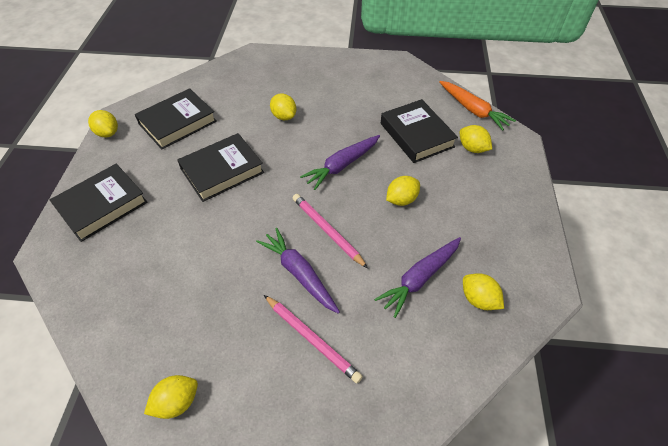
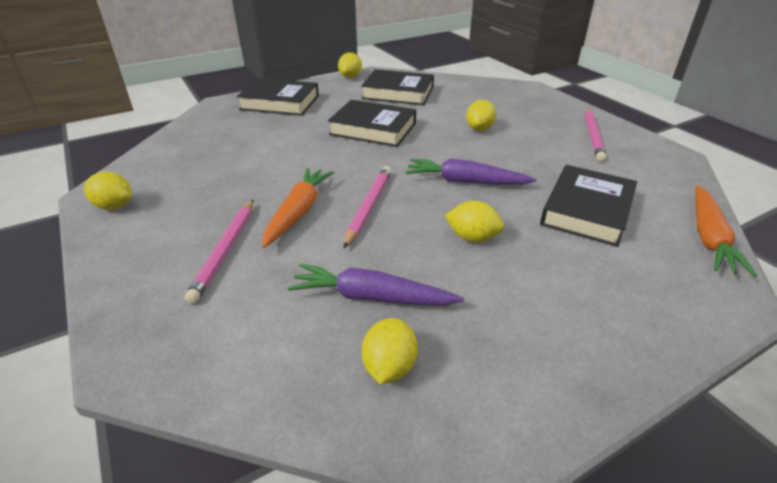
camera: 55 degrees right, 15 degrees down
purple carrot [256,228,340,314] -> orange carrot [262,168,334,248]
yellow lemon [460,125,492,153] -> none
none -> pink pencil [585,109,606,162]

